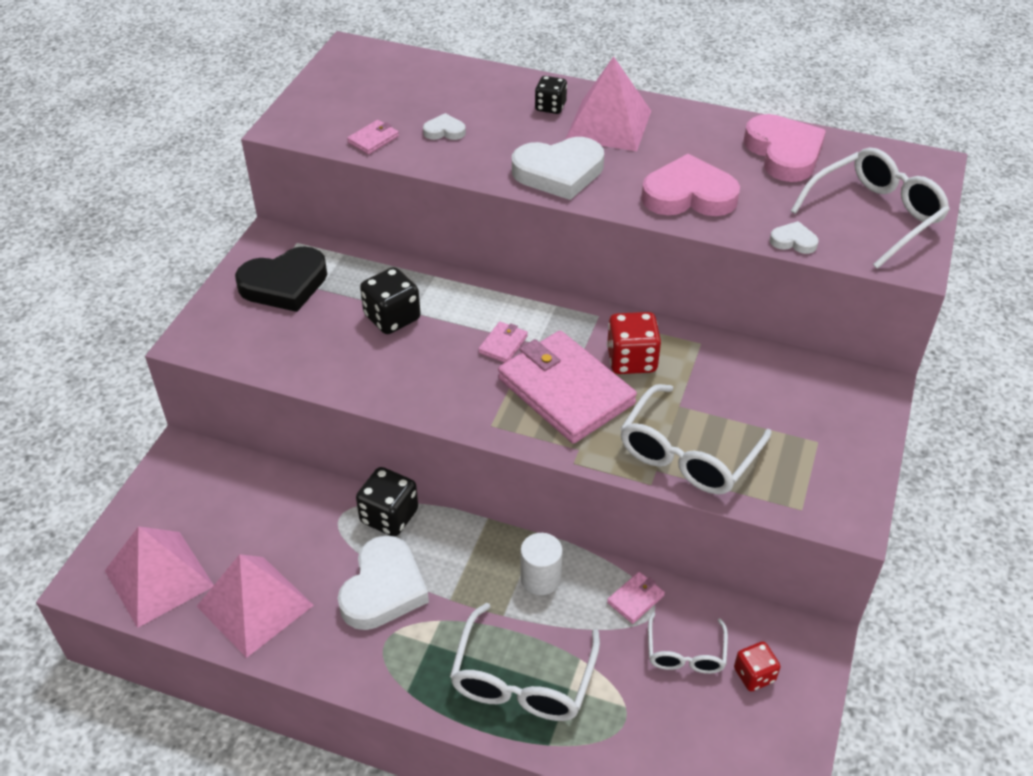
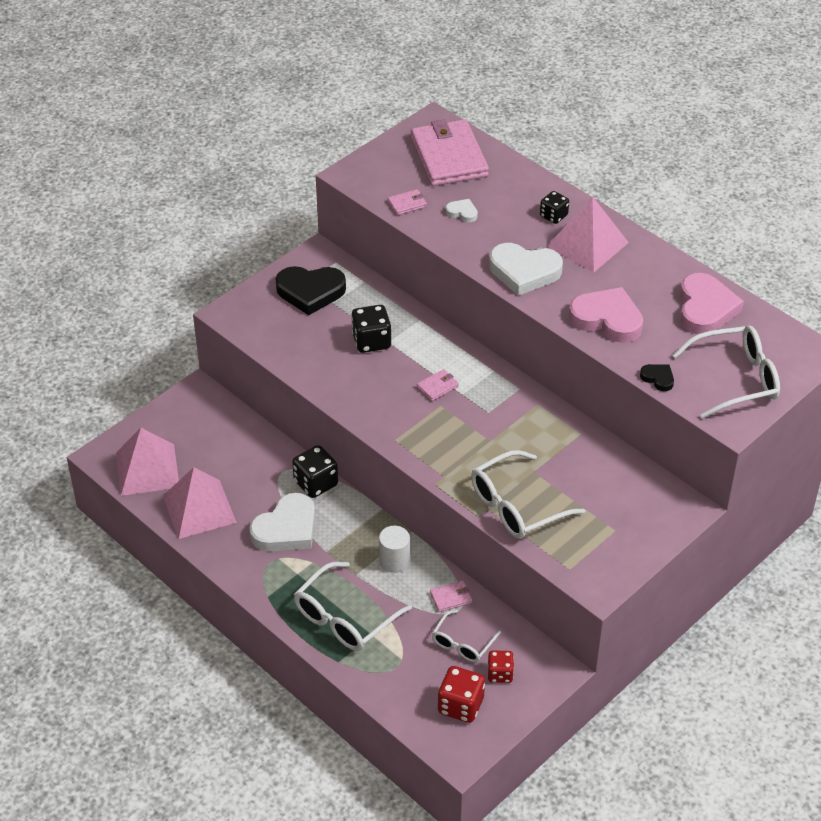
camera: 25 degrees right, 0 degrees up
pink wallet [498,331,637,444] -> pink wallet moved to [411,119,489,186]
red dice [607,312,661,374] -> red dice moved to [438,666,485,723]
white heart [770,221,819,254] -> black heart [640,364,674,391]

